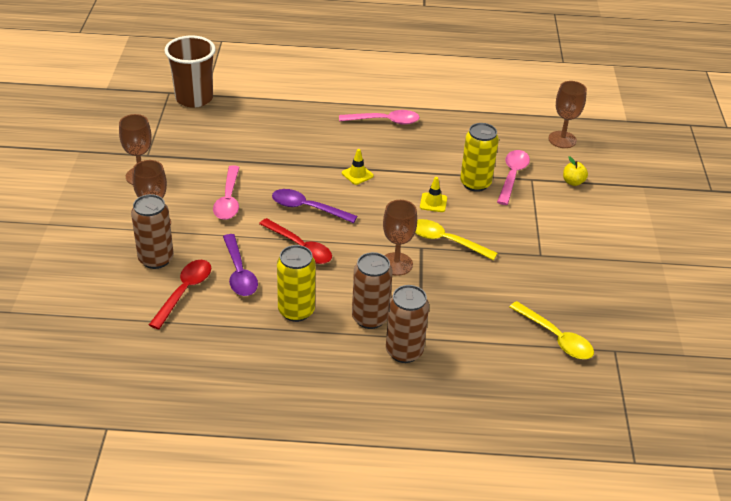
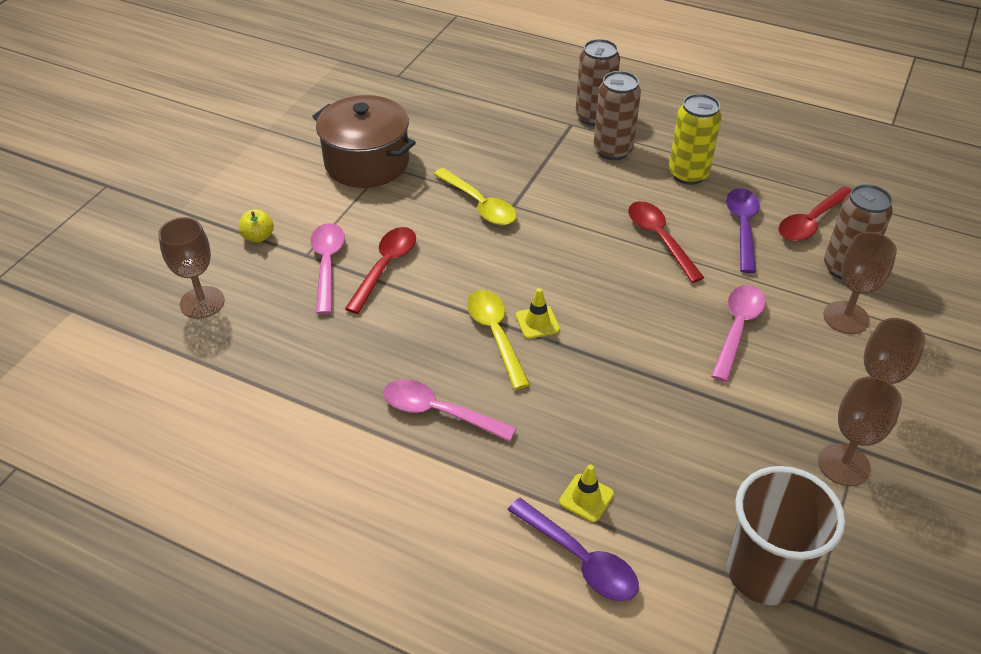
camera: 155 degrees left, 5 degrees up
purple spoon [272,189,357,223] -> purple spoon moved to [508,498,639,601]
brown goblet [383,200,417,276] -> brown goblet moved to [818,376,902,486]
yellow traffic cone [420,177,447,212] -> yellow traffic cone moved to [559,464,614,522]
yellow can [460,123,499,192] -> red spoon [345,227,416,314]
pink spoon [497,150,530,205] -> pink spoon turned 135 degrees clockwise [311,223,345,315]
yellow spoon [510,301,594,359] -> yellow spoon moved to [467,290,530,390]
none -> brown pot [312,95,416,188]

